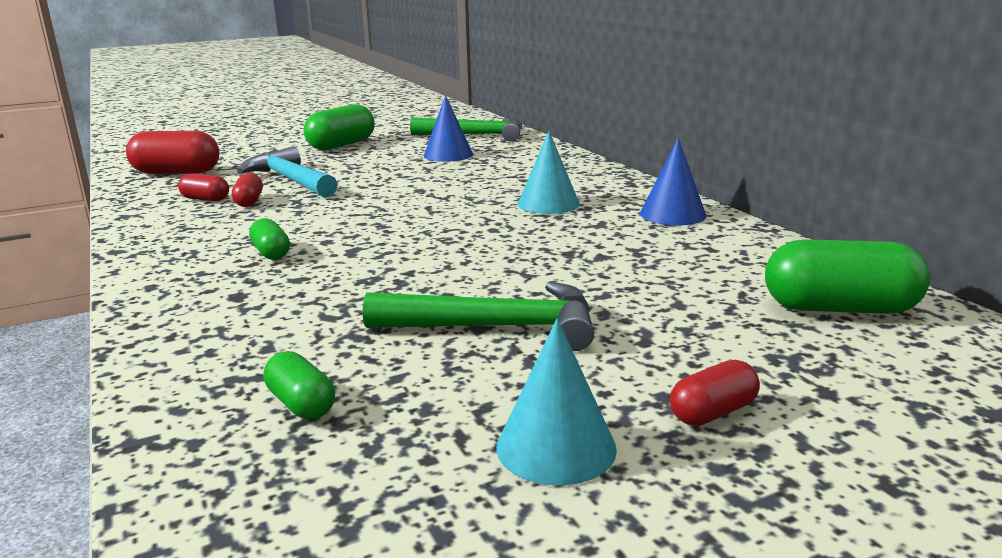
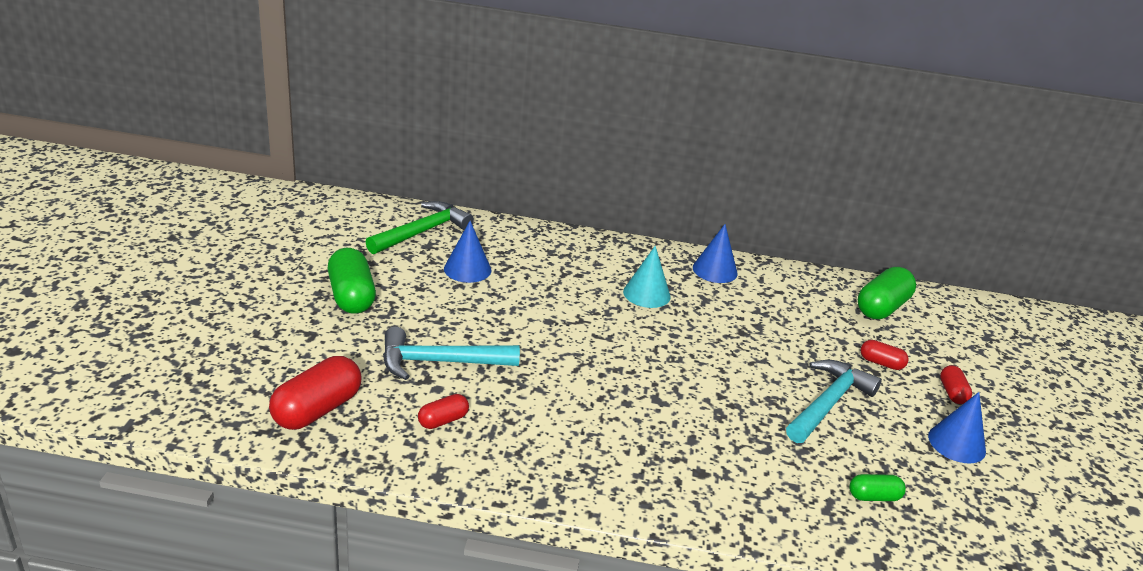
camera: 60 degrees left, 10 degrees up
red capsule [232,173,263,207] -> red capsule moved to [861,340,909,370]
green capsule [249,218,290,260] -> none
green hammer [363,282,594,351] -> turquoise hammer [786,360,882,443]
turquoise cone [496,318,617,485] -> blue cone [928,392,986,464]

